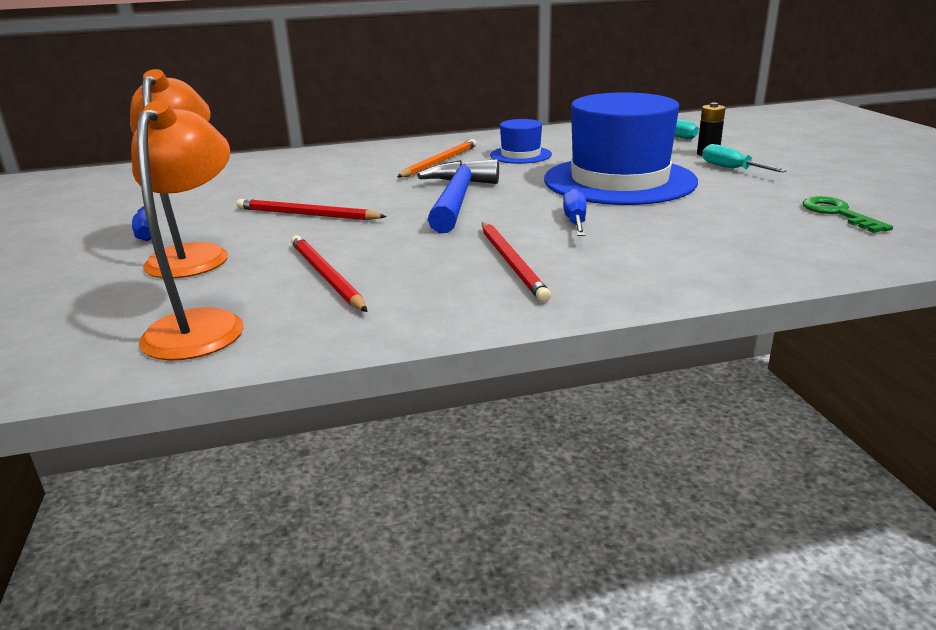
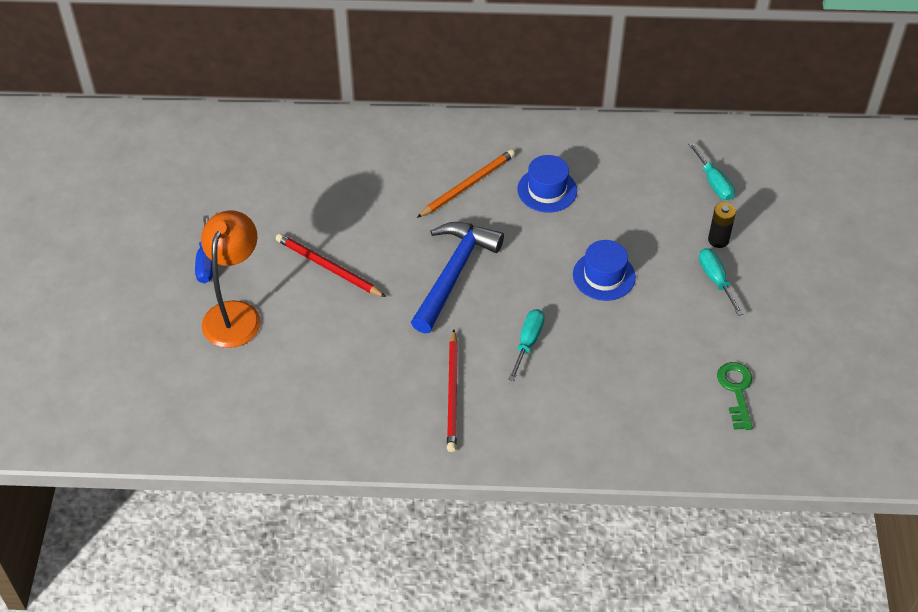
camera: 15 degrees right, 25 degrees up
orange lamp [131,100,244,361] -> none
red pencil [291,235,367,312] -> none
blue hat [544,92,698,205] -> blue hat [573,240,636,301], size x0.47
blue screwdriver [563,189,586,236] -> turquoise screwdriver [508,309,545,381]

